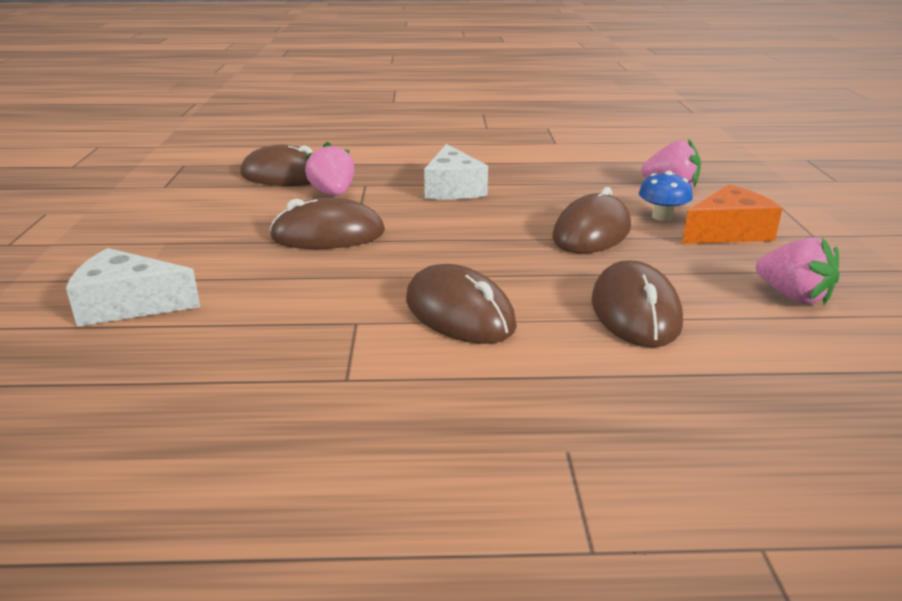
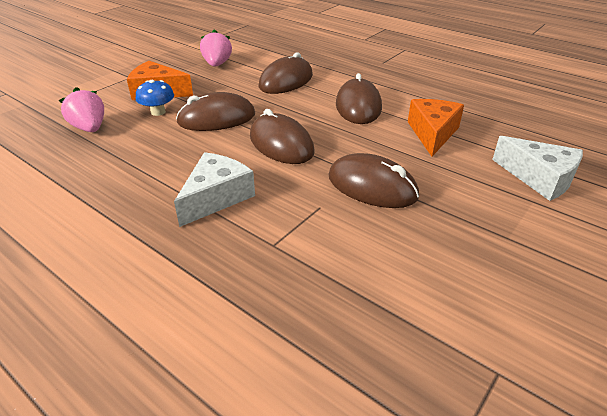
camera: 140 degrees left, 10 degrees up
brown mouse [240,145,313,186] -> brown mouse moved to [250,109,314,164]
pink strawberry [305,141,355,196] -> none
none -> orange cheese [408,99,464,157]

